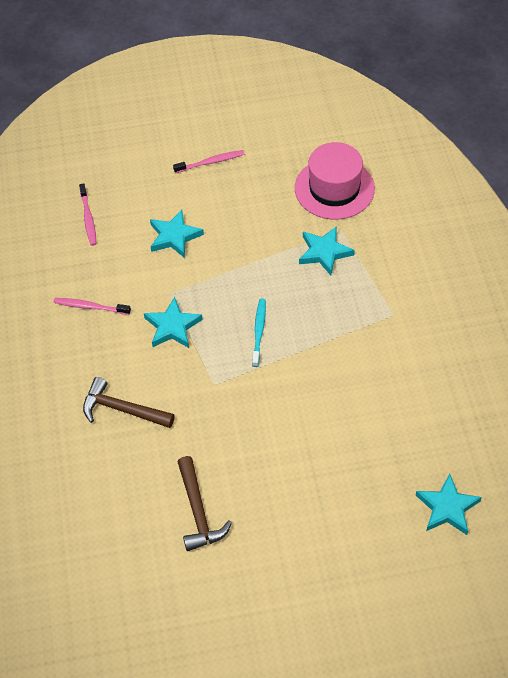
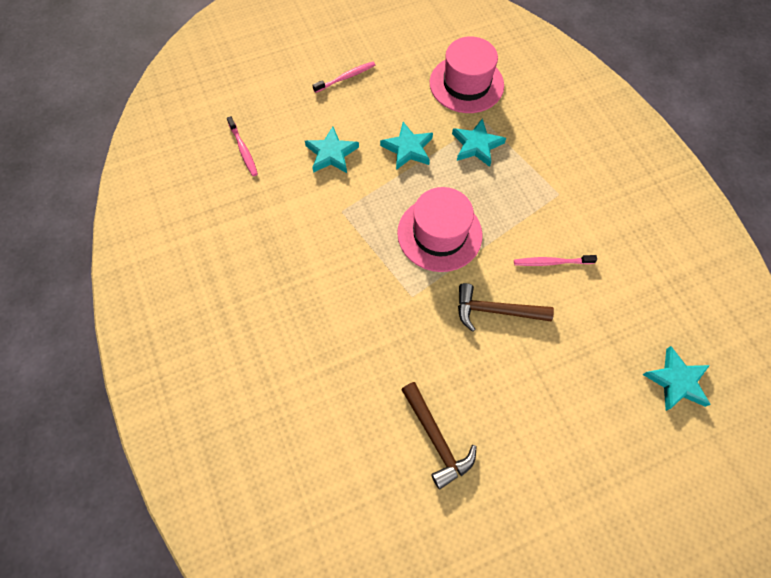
camera: 15 degrees left, 10 degrees up
pink toothbrush [53,298,131,315] -> pink toothbrush moved to [514,255,597,266]
brown hammer [83,377,175,428] -> brown hammer moved to [458,283,554,332]
turquoise star [144,297,203,348] -> turquoise star moved to [380,122,433,170]
turquoise toothbrush [252,298,266,367] -> pink hat [397,187,483,272]

